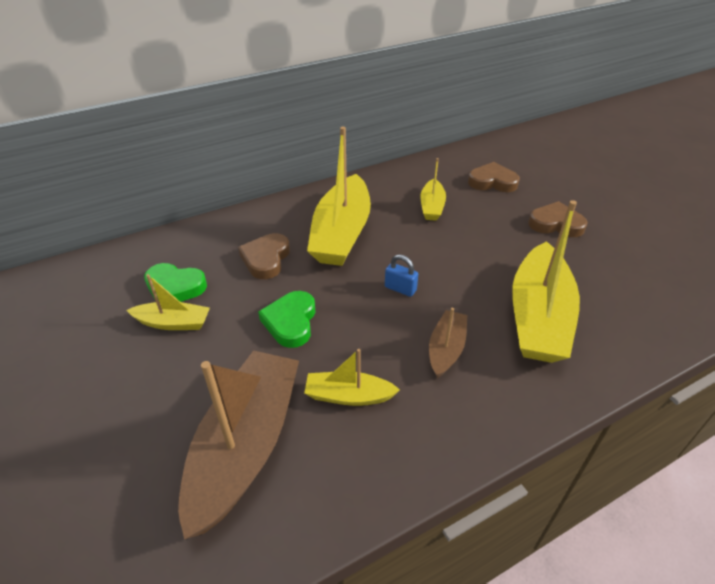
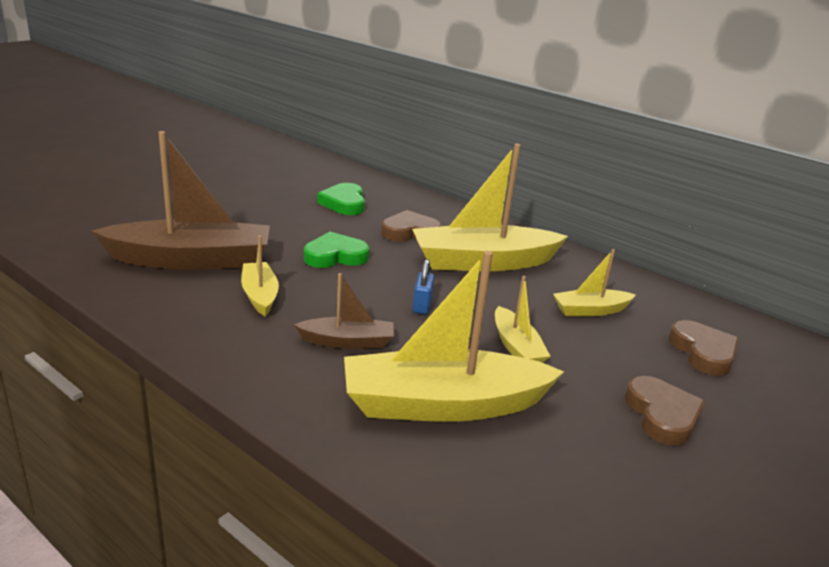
camera: 65 degrees right, 15 degrees down
yellow boat [126,274,210,330] -> yellow boat moved to [495,276,550,363]

